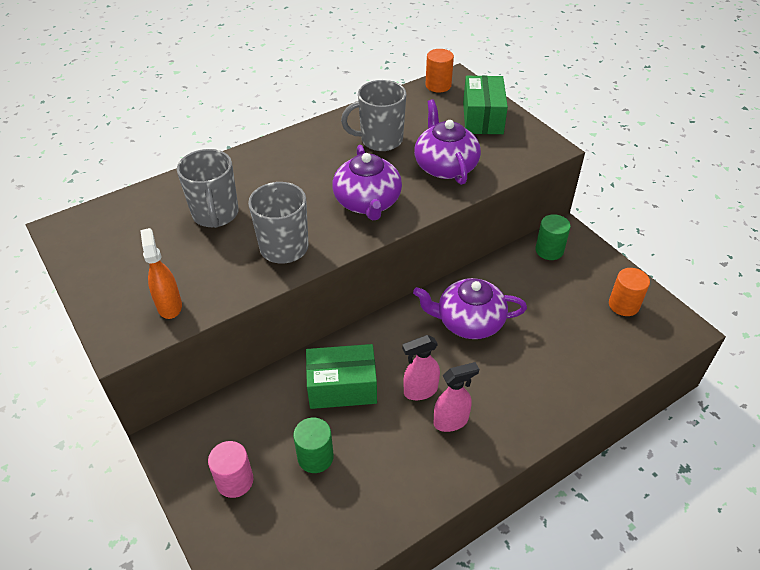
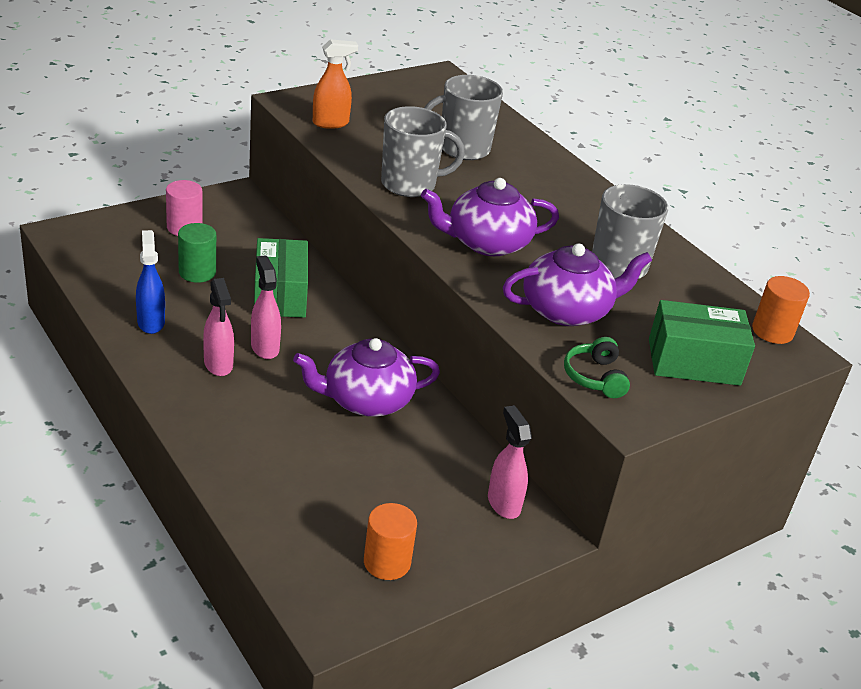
camera: 85 degrees right, 10 degrees down
purple teapot [413,278,527,339] -> purple teapot turned 105 degrees counterclockwise [293,338,440,417]
green cylinder [535,214,571,260] -> pink spray bottle [488,405,532,519]
none -> blue spray bottle [136,230,165,334]
none -> green headphones [564,337,630,398]

